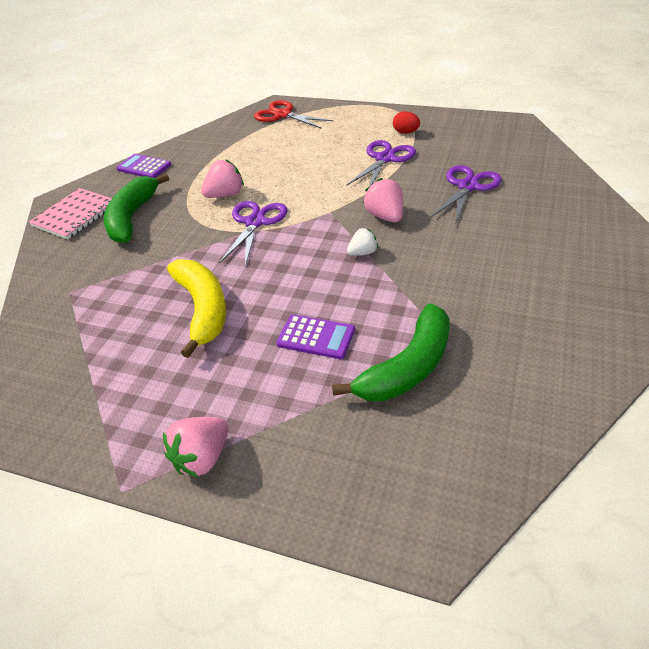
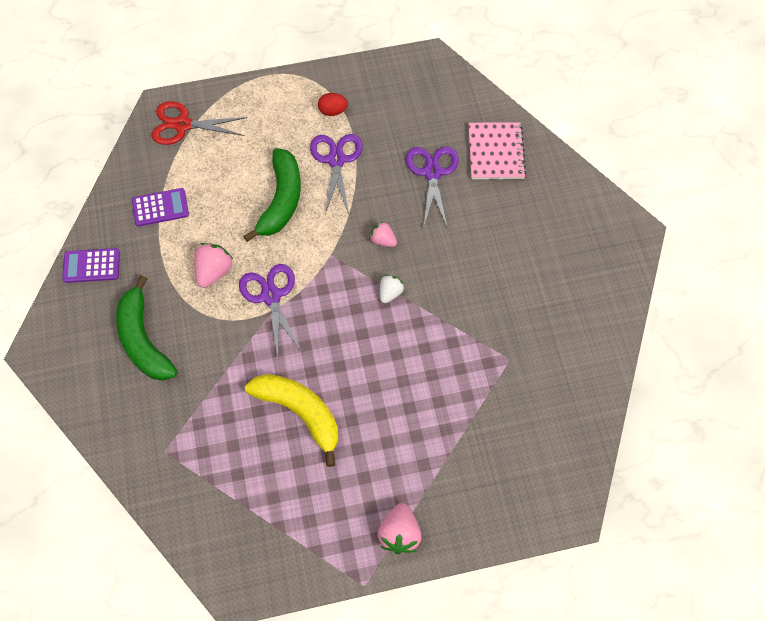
camera: 35 degrees left, 20 degrees up
pink notebook [29,188,112,239] -> pink notebook moved to [468,122,526,179]
purple calculator [276,314,355,359] -> purple calculator moved to [132,188,189,226]
green banana [332,303,450,401] -> green banana moved to [244,148,301,242]
pink strawberry [364,178,403,222] -> pink strawberry [370,221,397,247], size x0.64

